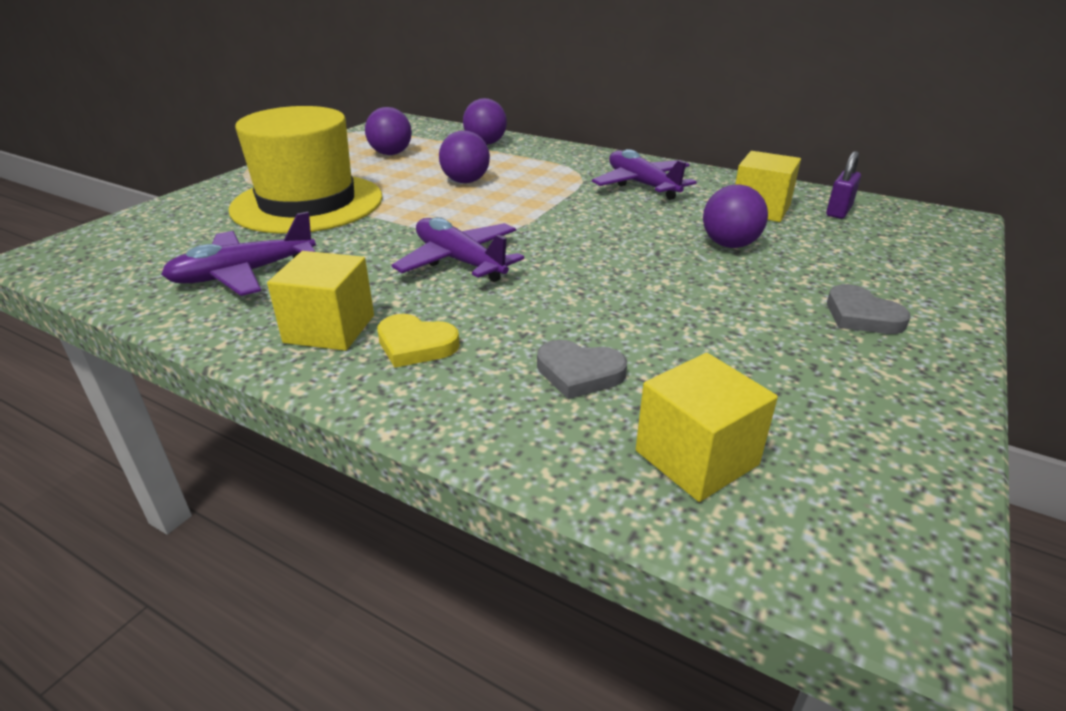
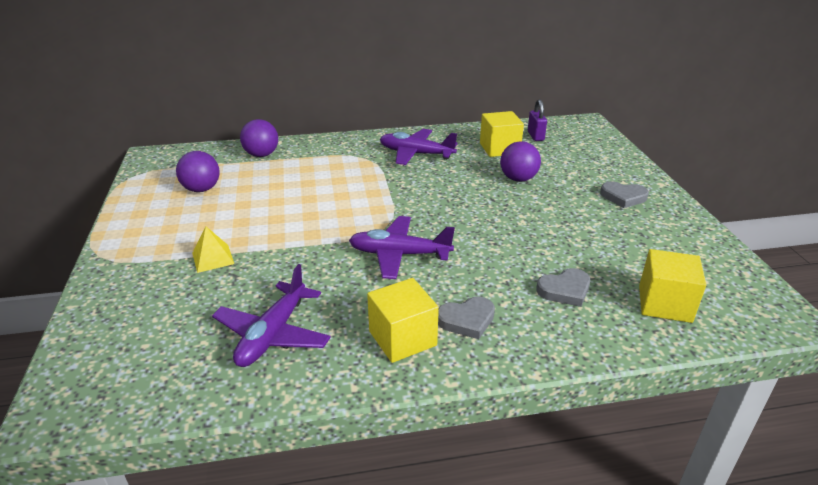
camera: 40 degrees left, 0 degrees up
yellow hat [229,106,382,234] -> yellow pyramid [192,227,234,273]
yellow heart [377,314,460,368] -> grey heart [438,297,495,339]
purple ball [439,130,490,183] -> none

